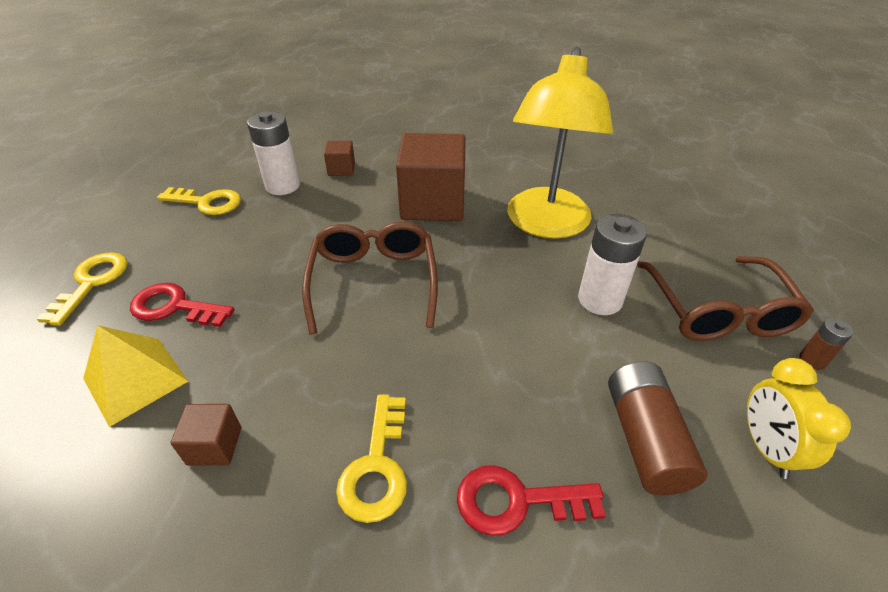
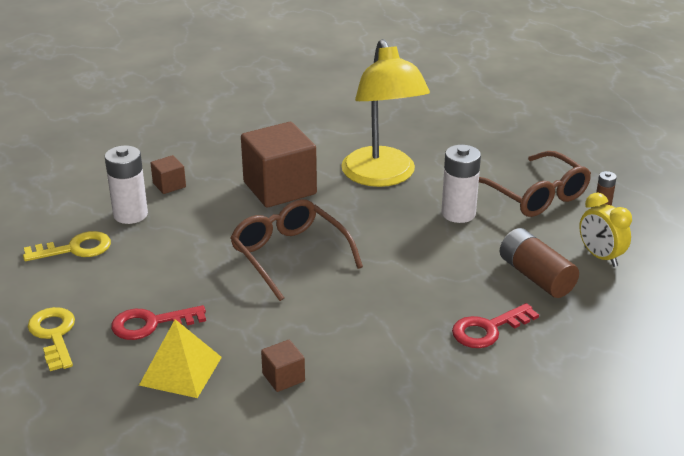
camera: 30 degrees left, 10 degrees down
yellow key [336,394,407,523] -> none

